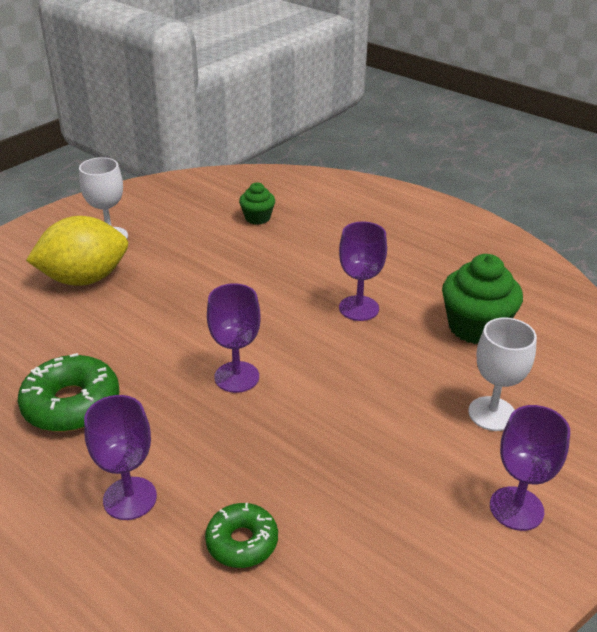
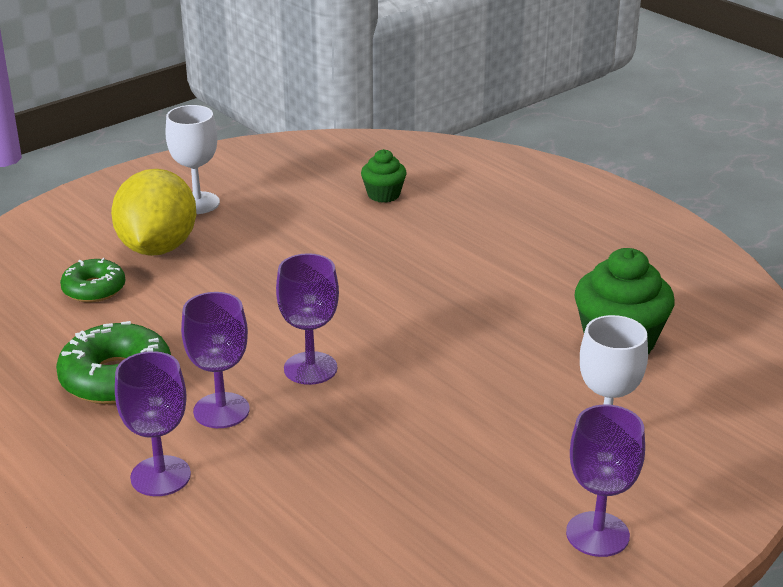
camera: 10 degrees right, 5 degrees down
yellow lemon [26,216,128,286] -> yellow lemon turned 75 degrees counterclockwise [111,169,196,256]
green donut [205,503,278,568] -> green donut moved to [60,258,125,302]
purple goblet [339,222,387,321] -> purple goblet moved to [181,292,250,428]

